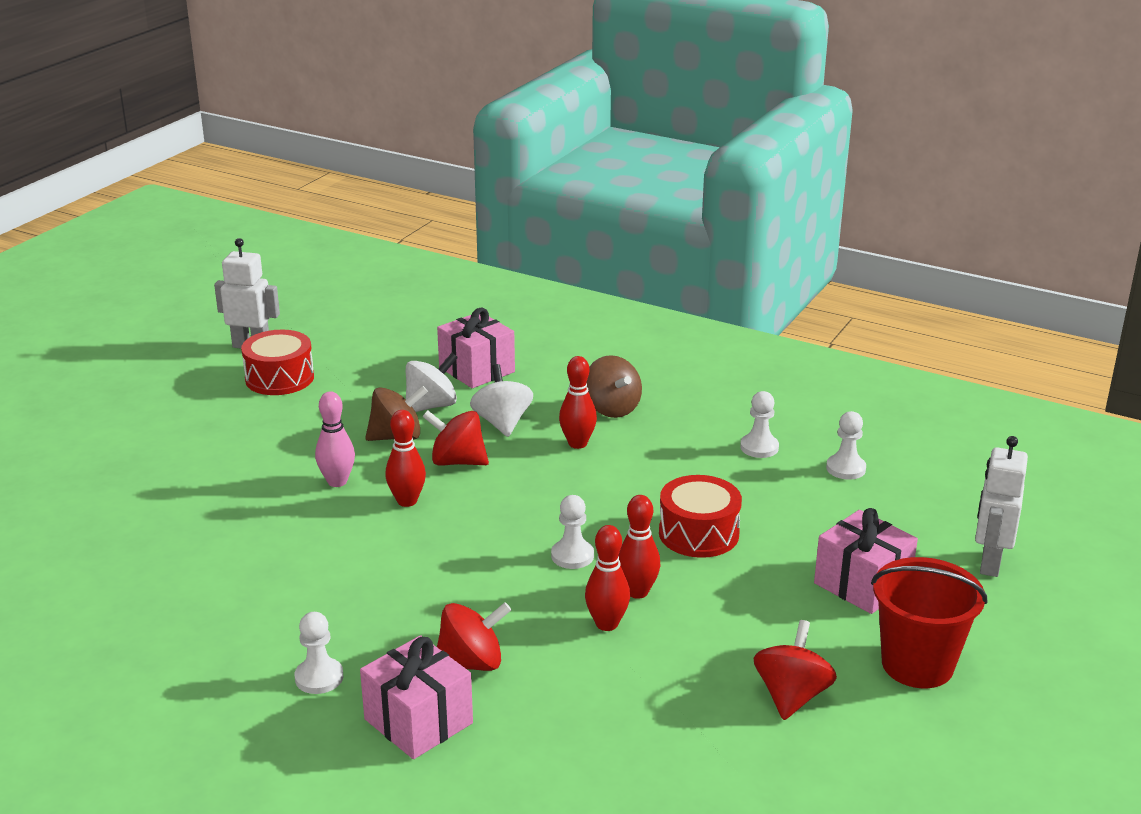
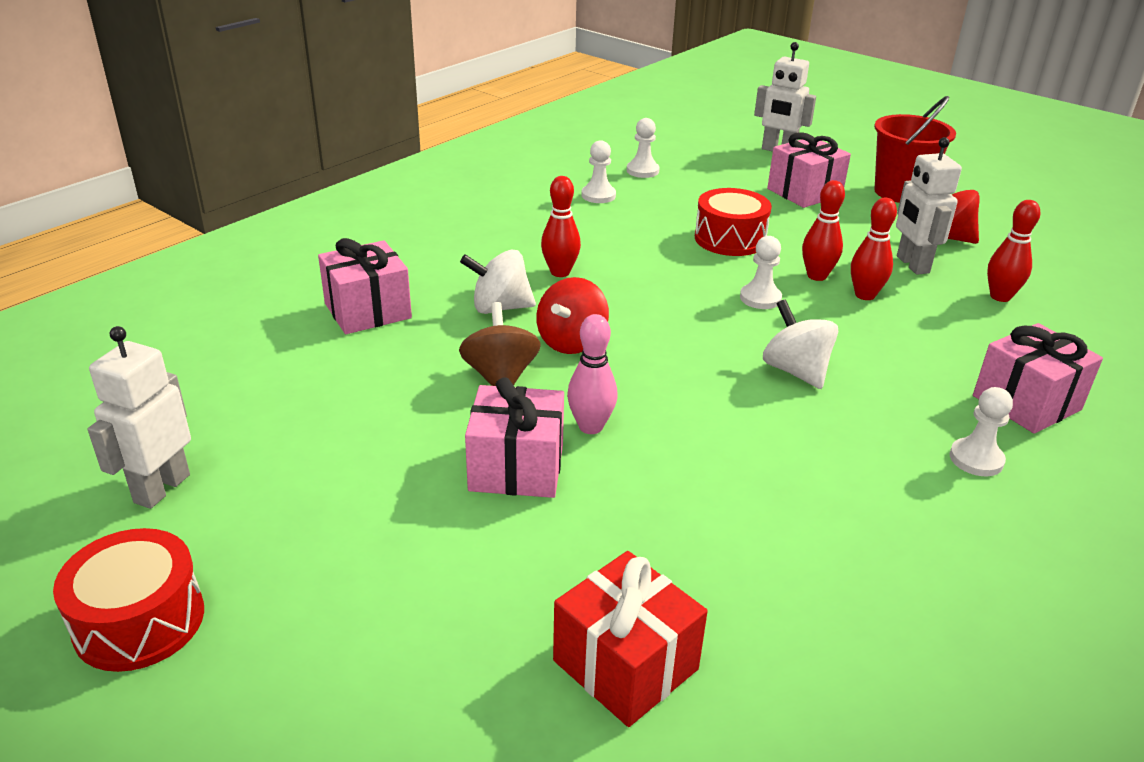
camera: 80 degrees left, 5 degrees up
red drum [241,330,314,395] -> red drum moved to [53,528,204,672]
red bowling pin [385,410,426,507] -> red bowling pin moved to [987,200,1040,302]
white spinning top [406,353,458,412] -> white spinning top moved to [763,299,838,389]
red spinning top [437,602,511,671] -> none
brown spinning top [586,355,642,418] -> none
none -> pink gift [465,377,564,498]
none -> red gift [553,551,708,727]
none -> white robot [896,137,962,275]

